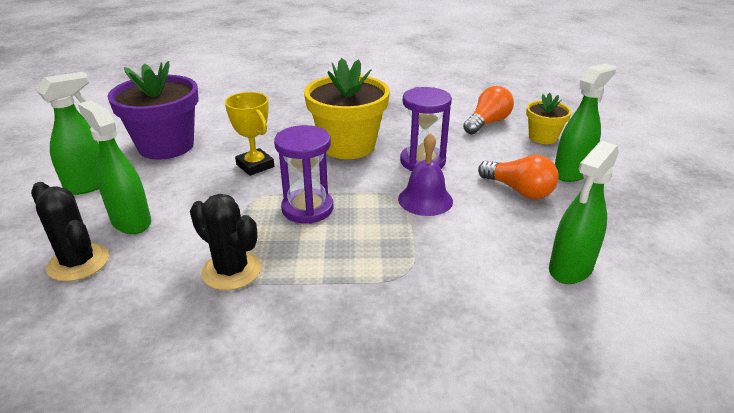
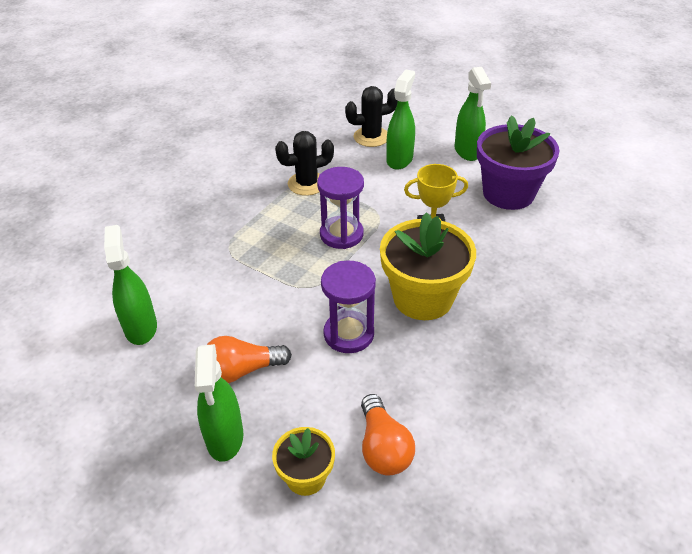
camera: 125 degrees right, 10 degrees up
green spray bottle [78,100,151,234] -> green spray bottle turned 60 degrees counterclockwise [386,70,415,170]
purple bell [398,133,453,216] -> none

